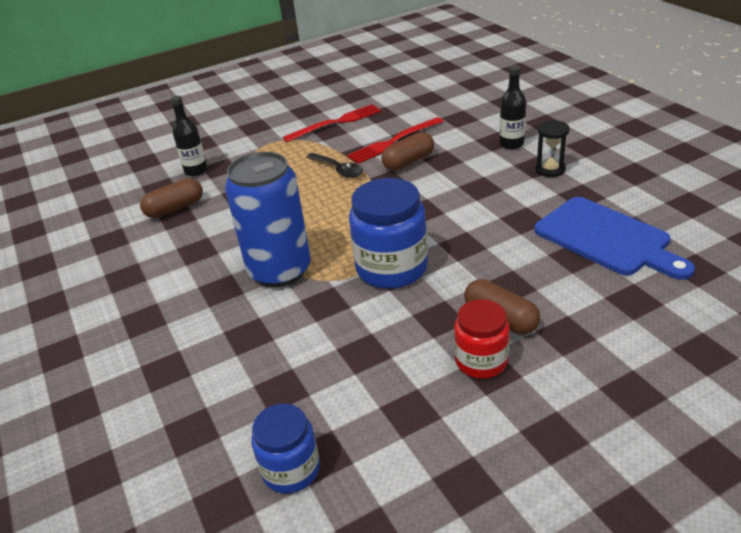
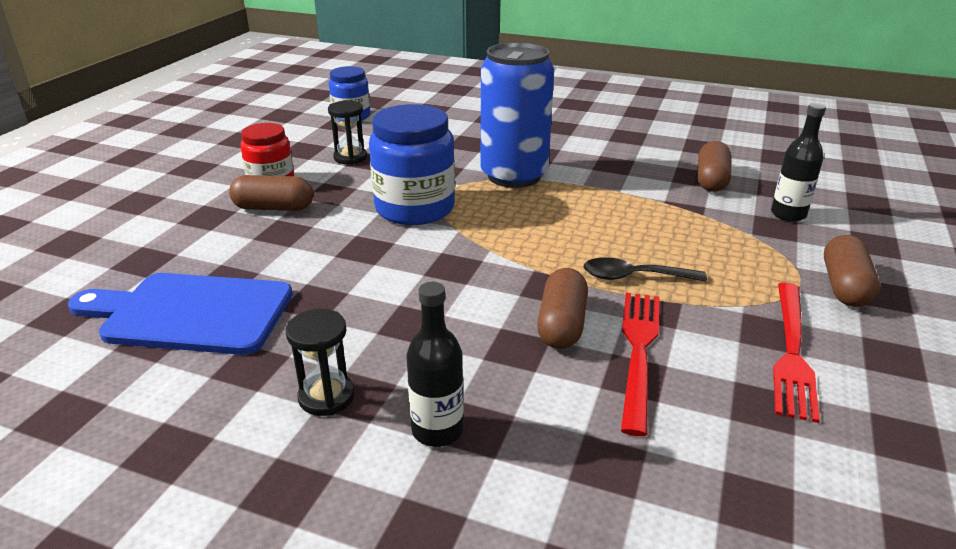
camera: 135 degrees right, 5 degrees down
none -> black hourglass [328,101,367,165]
none -> brown capsule [824,235,880,307]

